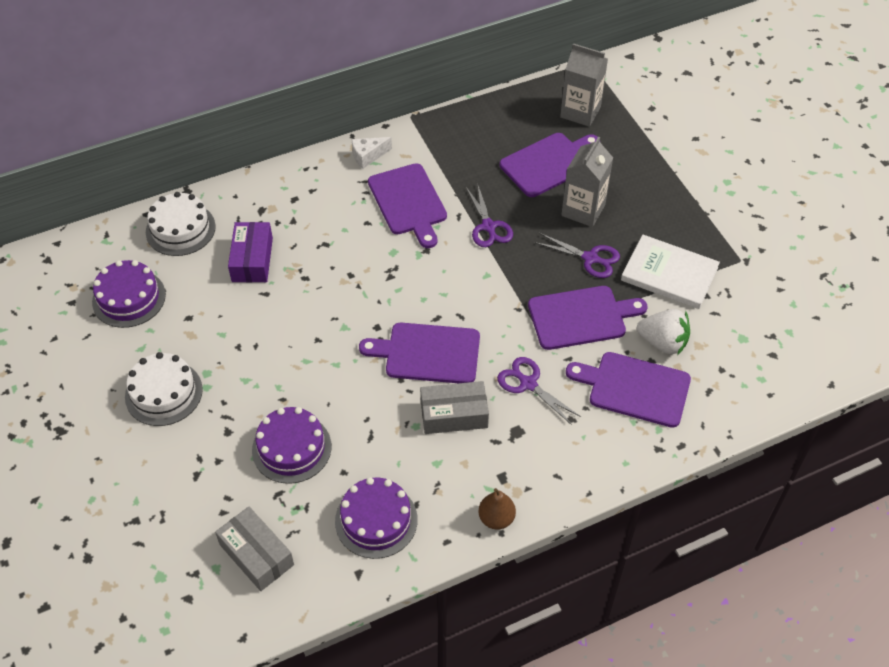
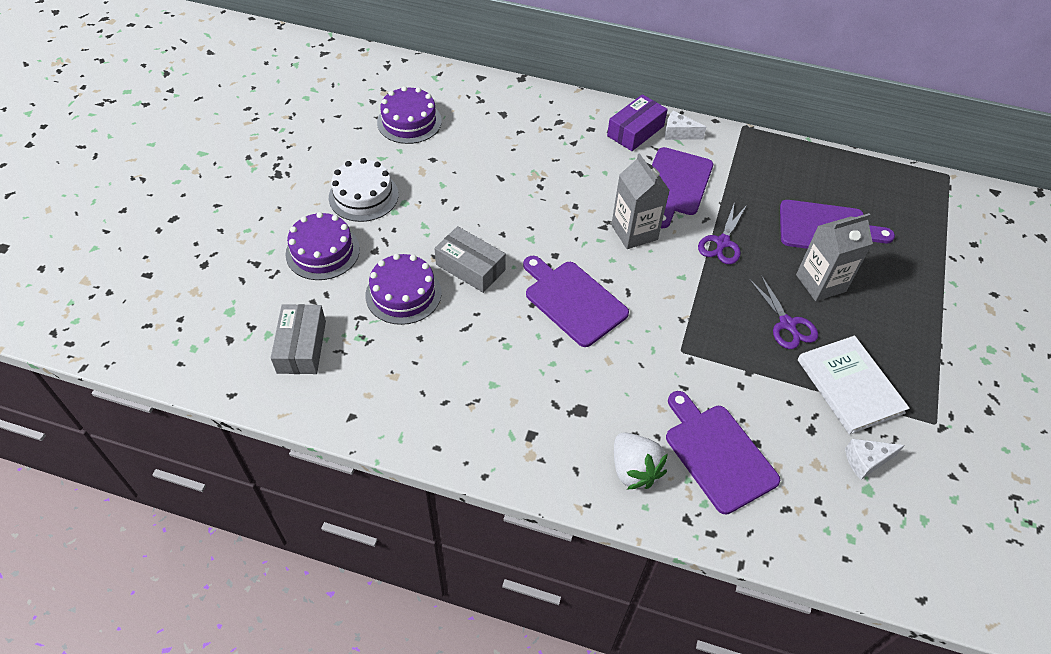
camera: 40 degrees right, 0 degrees up
white cake [146,192,216,256] -> none
purple box [228,222,273,282] -> purple box moved to [607,94,668,151]
purple cake [335,477,418,559] -> purple cake moved to [285,212,360,280]
grey box [420,381,489,434] -> grey box moved to [434,226,506,293]
brown pear [478,488,516,530] -> none
purple scissors [497,357,581,425] -> none
purple cutting board [528,286,648,350] -> none
grey carton [560,43,608,127] -> grey carton moved to [611,153,669,249]
white strawberry [637,309,690,355] -> white strawberry moved to [614,433,668,490]
none -> white cheese [845,439,905,480]

